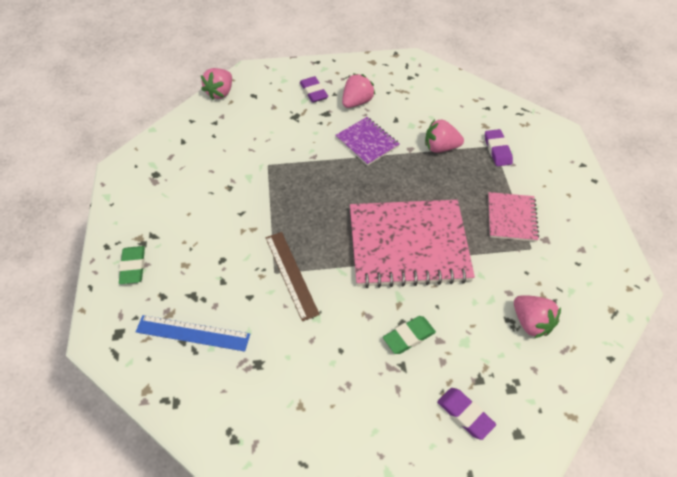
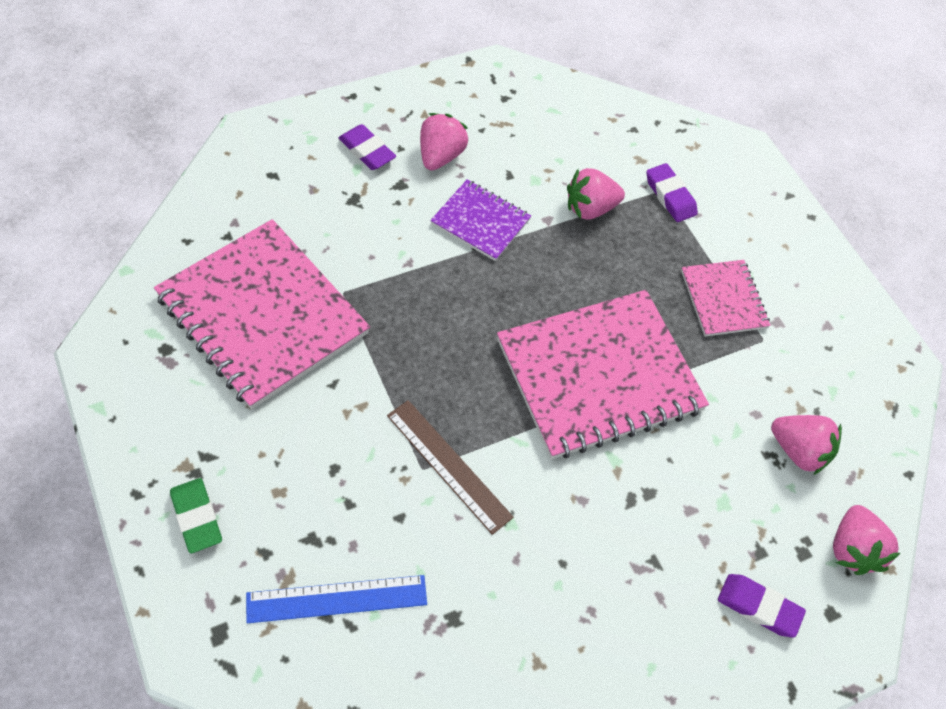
camera: 25 degrees left, 5 degrees up
pink strawberry [201,68,232,100] -> pink strawberry moved to [833,505,900,575]
green eraser [383,316,436,354] -> none
none -> pink notebook [154,219,370,409]

